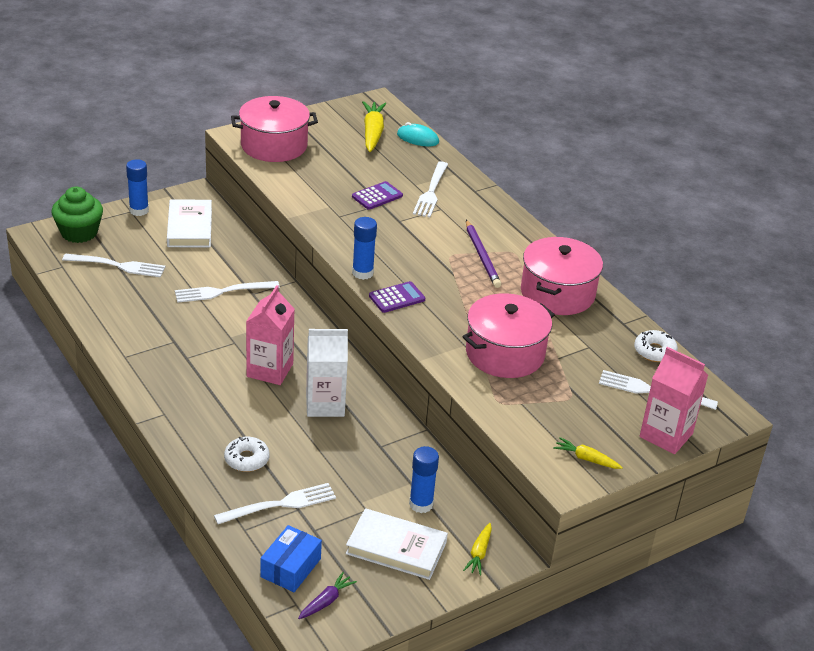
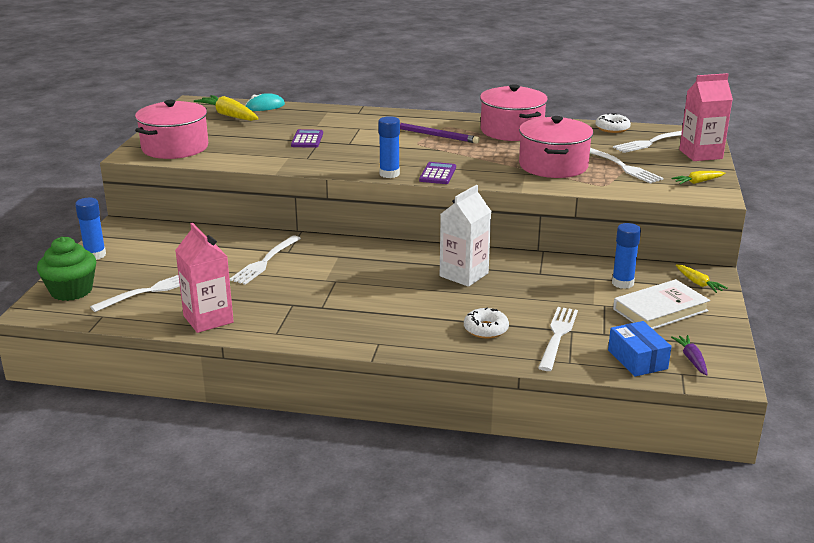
camera: 45 degrees left, 10 degrees down
white book [167,199,212,247] -> none
pink carton [246,285,295,385] -> pink carton moved to [175,222,234,333]
white fork [413,161,448,217] -> white fork moved to [590,148,663,184]

